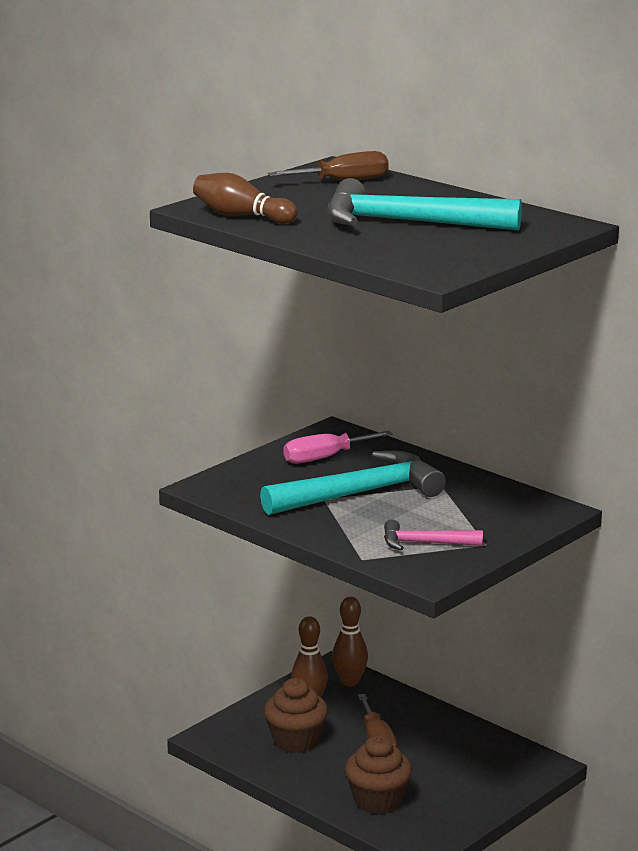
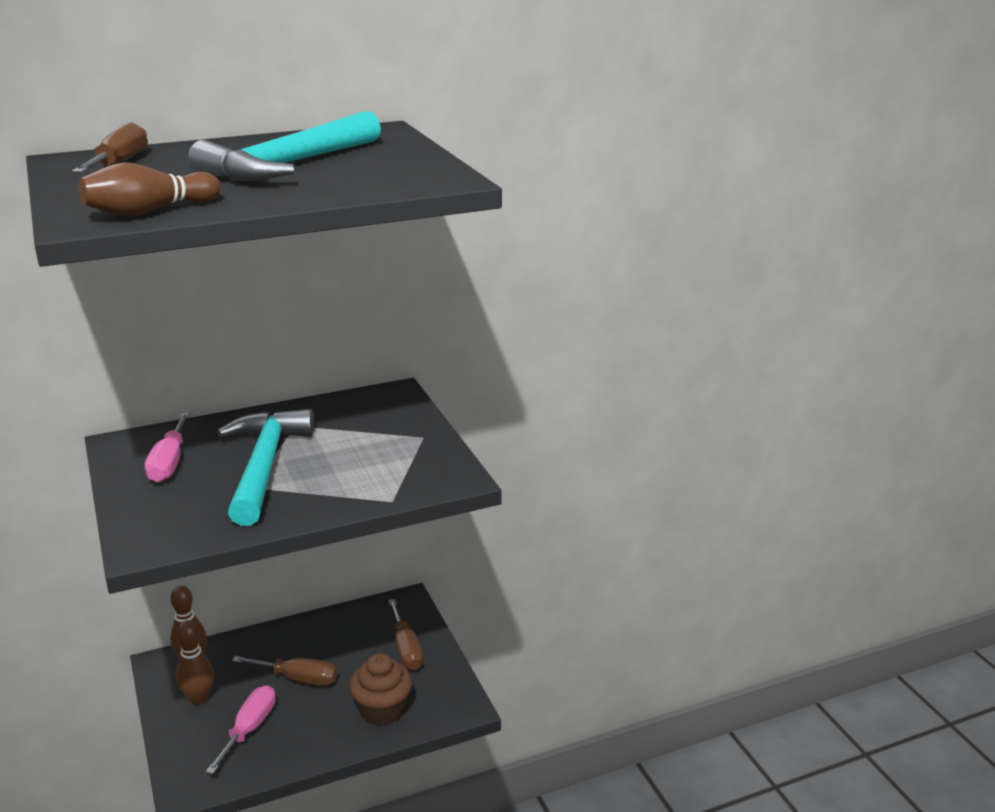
camera: 65 degrees left, 5 degrees up
brown cupcake [264,678,328,753] -> pink screwdriver [206,685,276,774]
pink hammer [384,520,483,550] -> none
none -> brown screwdriver [388,599,423,670]

